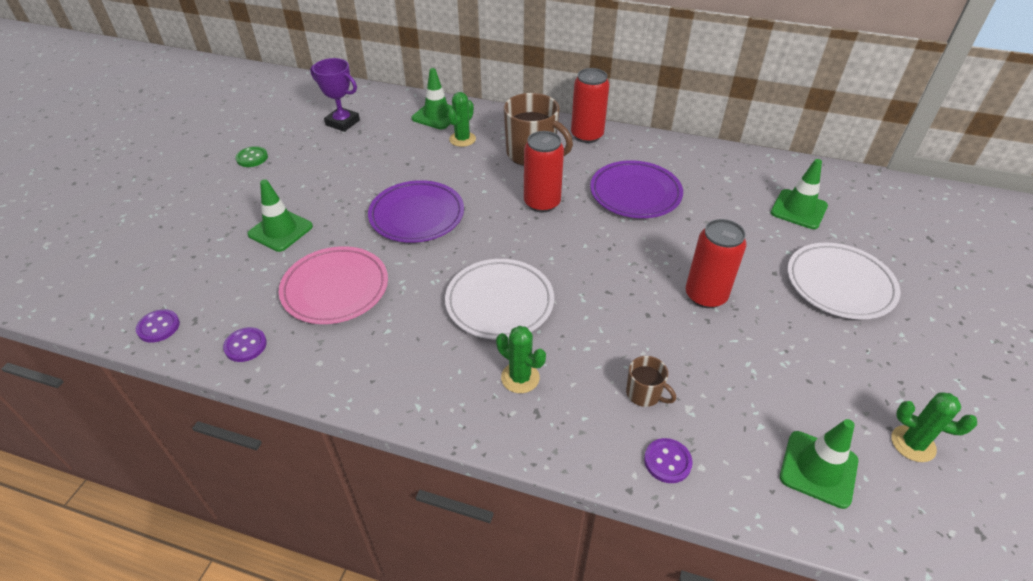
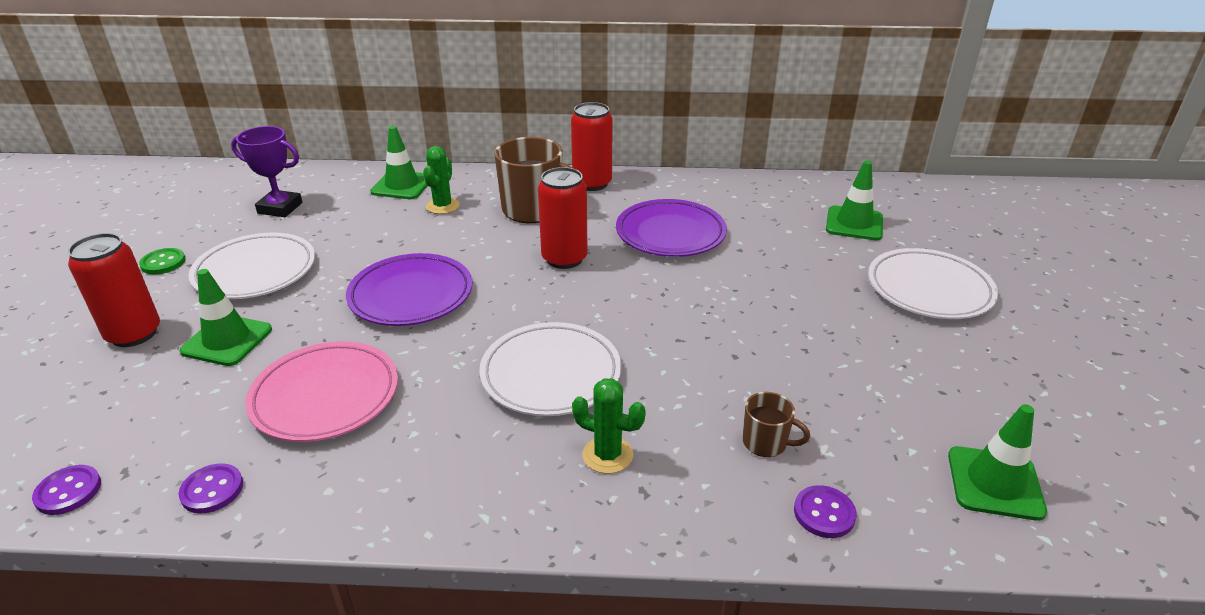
camera: 15 degrees left, 10 degrees down
red can [686,219,747,308] -> red can moved to [68,233,160,347]
green cactus [891,392,977,462] -> none
none -> white plate [189,233,315,299]

